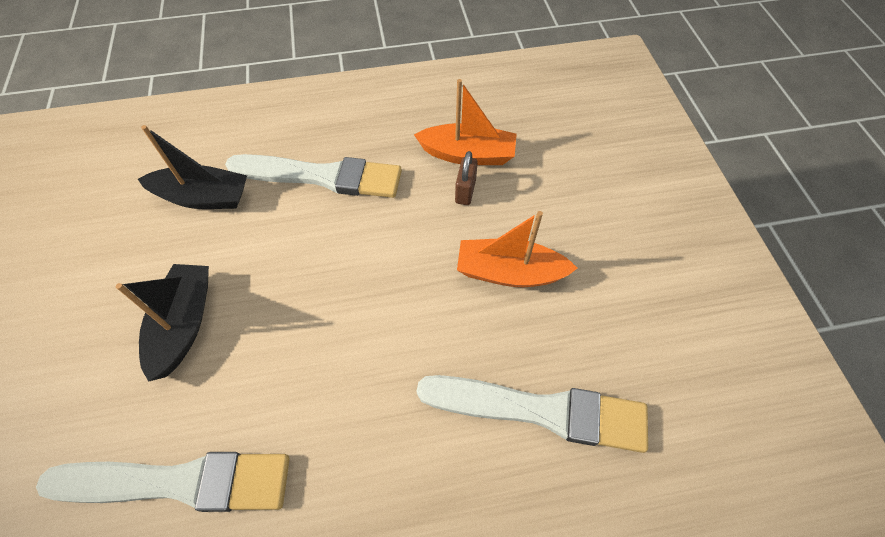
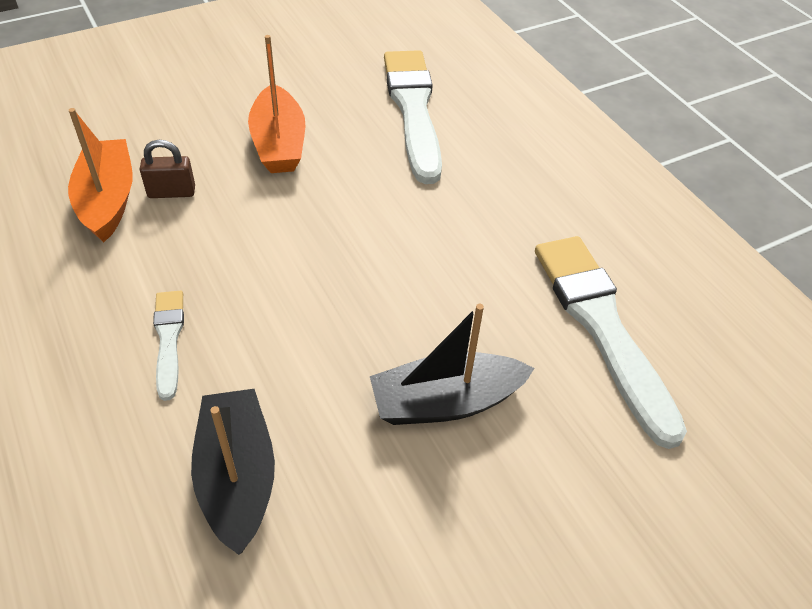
camera: 110 degrees left, 10 degrees down
white brush [225,154,402,198] -> white brush [153,291,184,401], size x0.49

